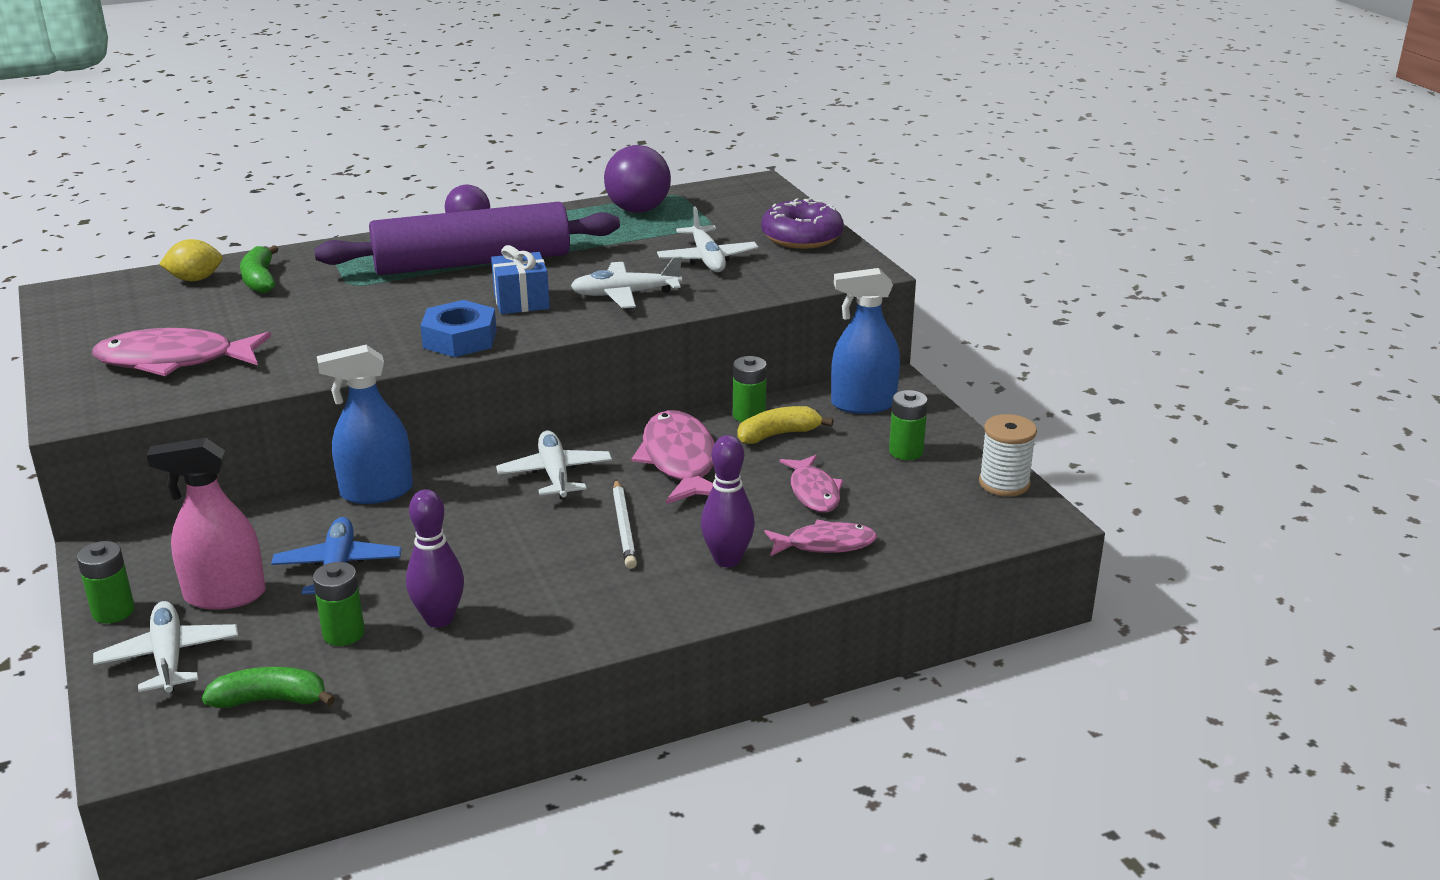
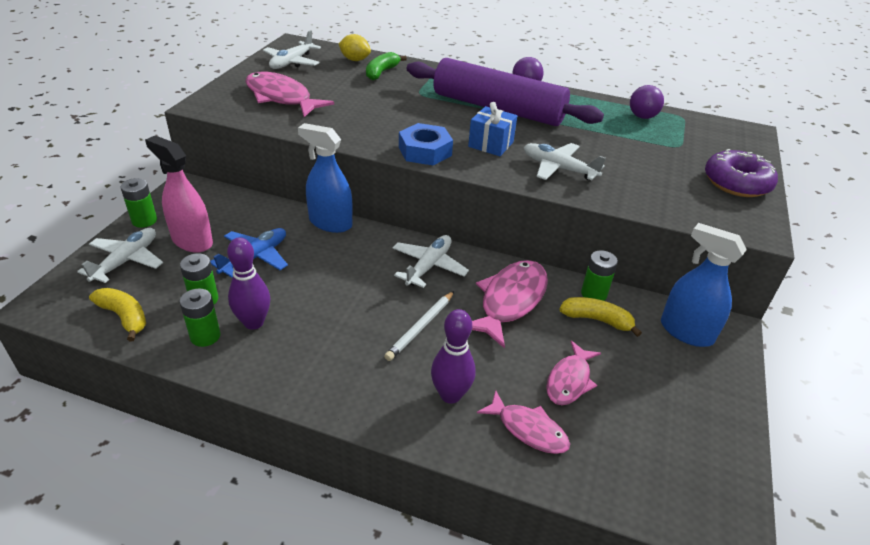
camera: 40 degrees right, 10 degrees up
green banana [202,667,335,708] -> yellow banana [89,288,146,342]
purple ball [604,145,671,213] -> purple ball [630,85,664,119], size x0.66
white plane [657,206,758,272] -> white plane moved to [263,30,321,69]
green battery [889,390,928,460] -> green battery moved to [179,289,220,347]
white spool [979,414,1037,497] -> none

